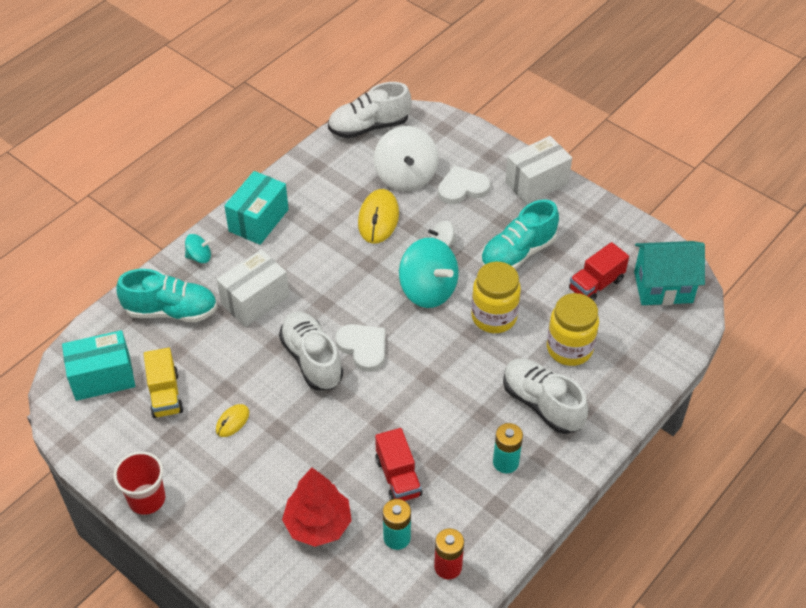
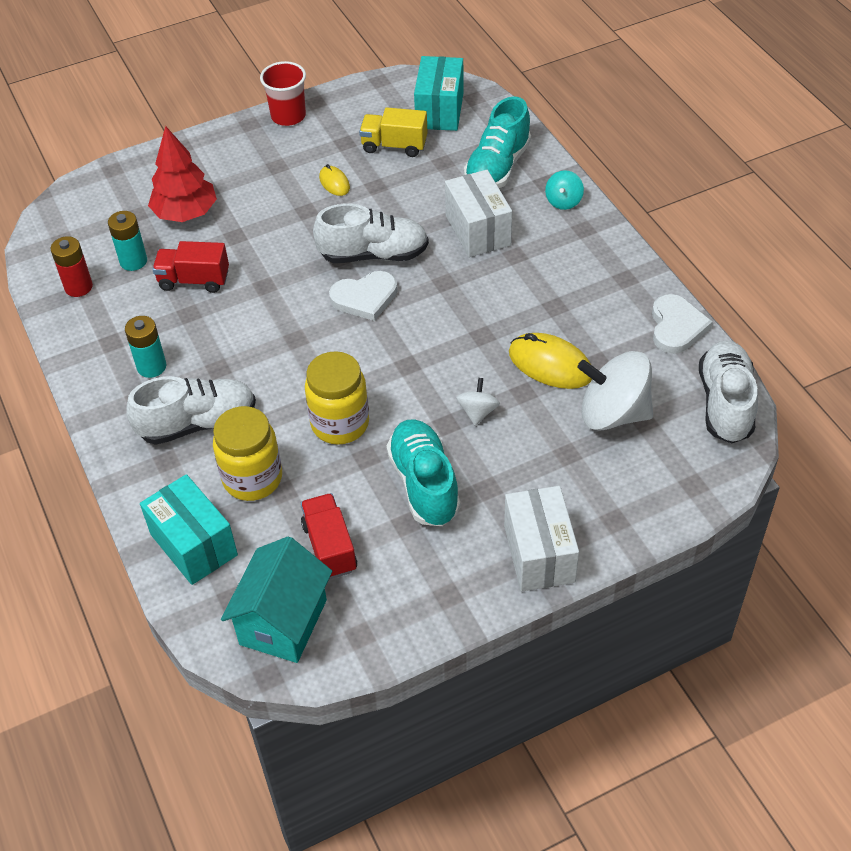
camera: 115 degrees right, 0 degrees up
turquoise box [225,171,289,245] -> turquoise box moved to [140,474,238,585]
turquoise spinning top [399,238,458,308] -> none
white heart [438,166,490,204] -> white heart moved to [652,294,713,354]

